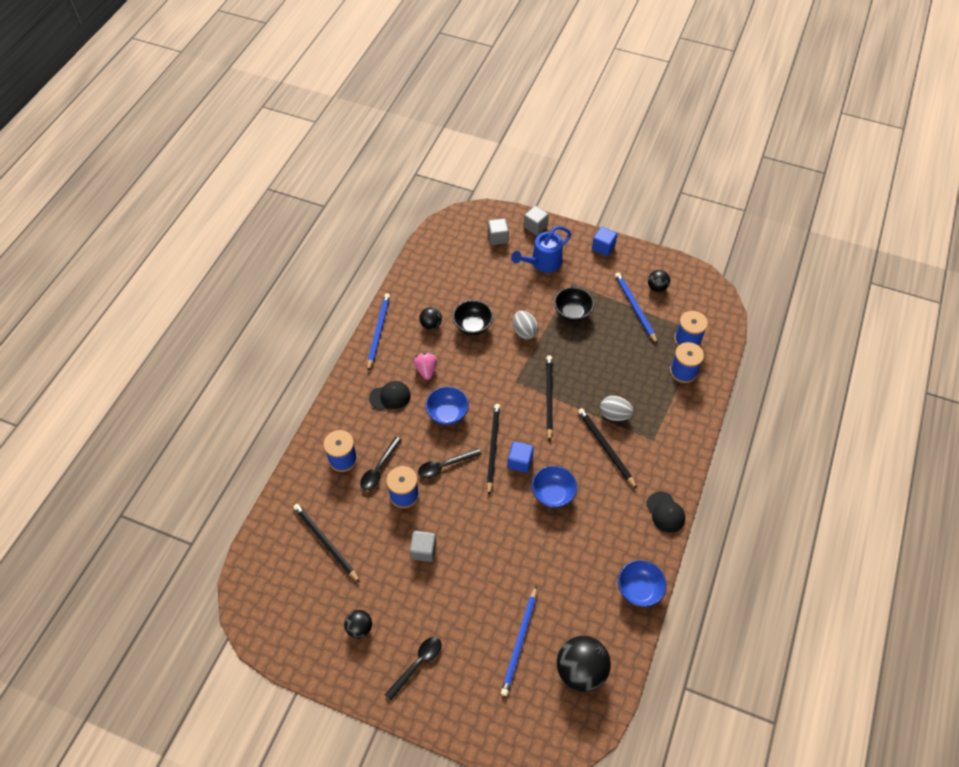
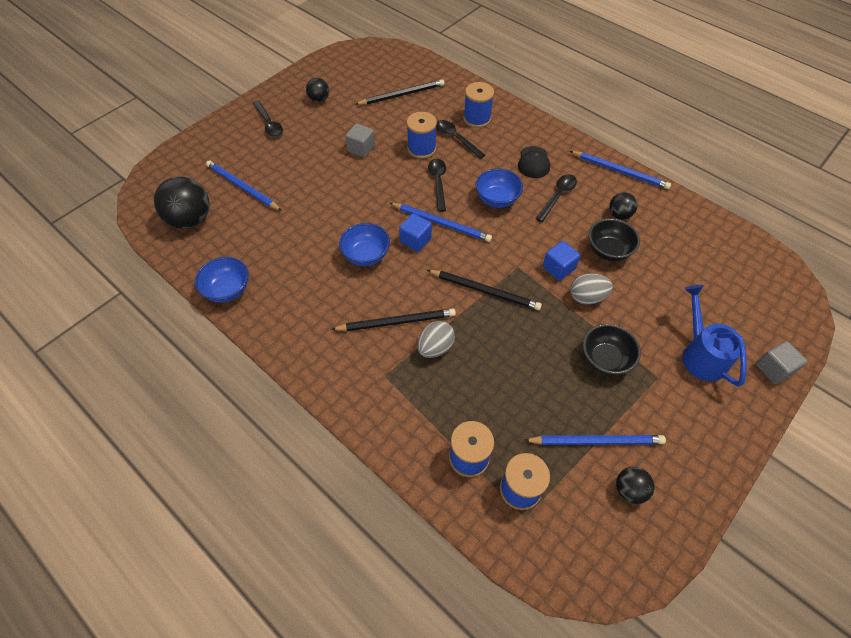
camera: 110 degrees right, 0 degrees up
pink strawberry [414,352,437,380] -> black spoon [535,174,577,222]
black pencil [487,404,500,495] -> blue pencil [390,203,492,242]
grey cube [488,218,509,245] -> none
blue cube [592,227,617,256] -> blue cube moved to [543,241,580,281]
black cap [646,492,685,533] -> none

